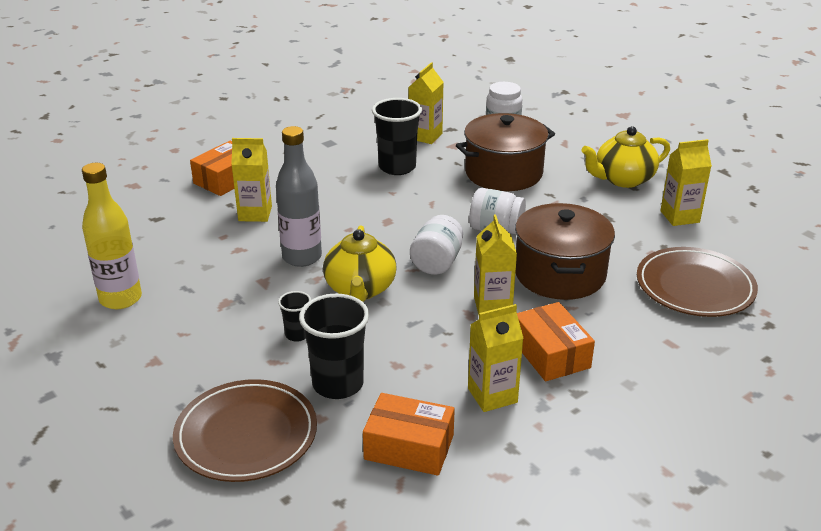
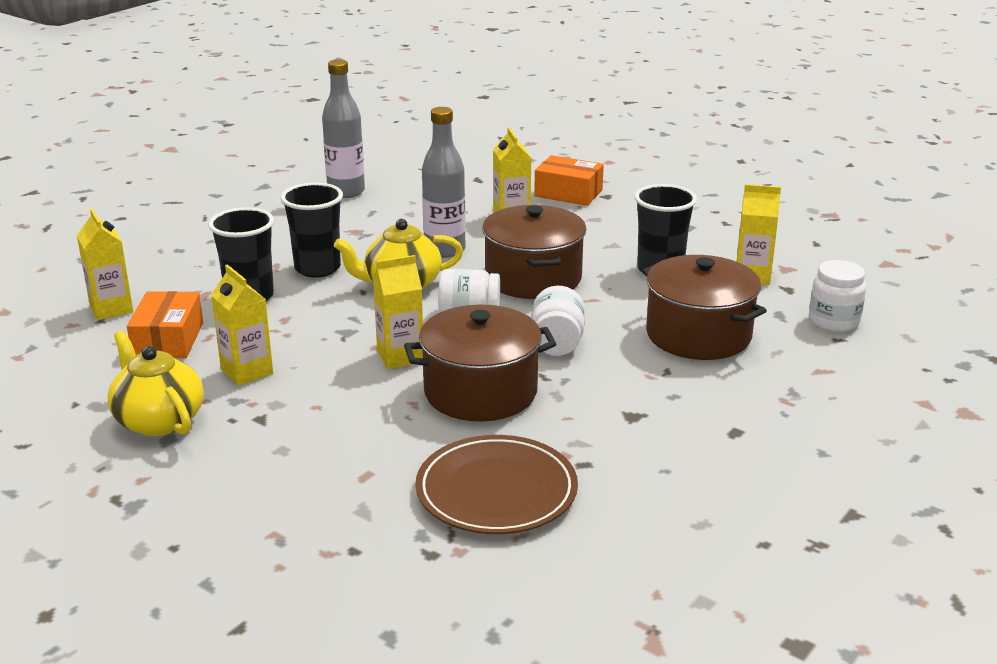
camera: 75 degrees right, 5 degrees down
yellow bottle [82,163,142,309] -> grey bottle [322,59,365,198]
brown plate [173,379,317,482] -> none
black cup [278,291,311,342] -> black cup [281,182,343,277], size x1.94
orange box [517,302,595,381] -> none
yellow teapot [581,126,670,188] -> yellow teapot moved to [108,331,204,436]
yellow carton [660,139,712,226] -> yellow carton moved to [77,208,133,320]
none -> brown pot [482,205,586,299]

